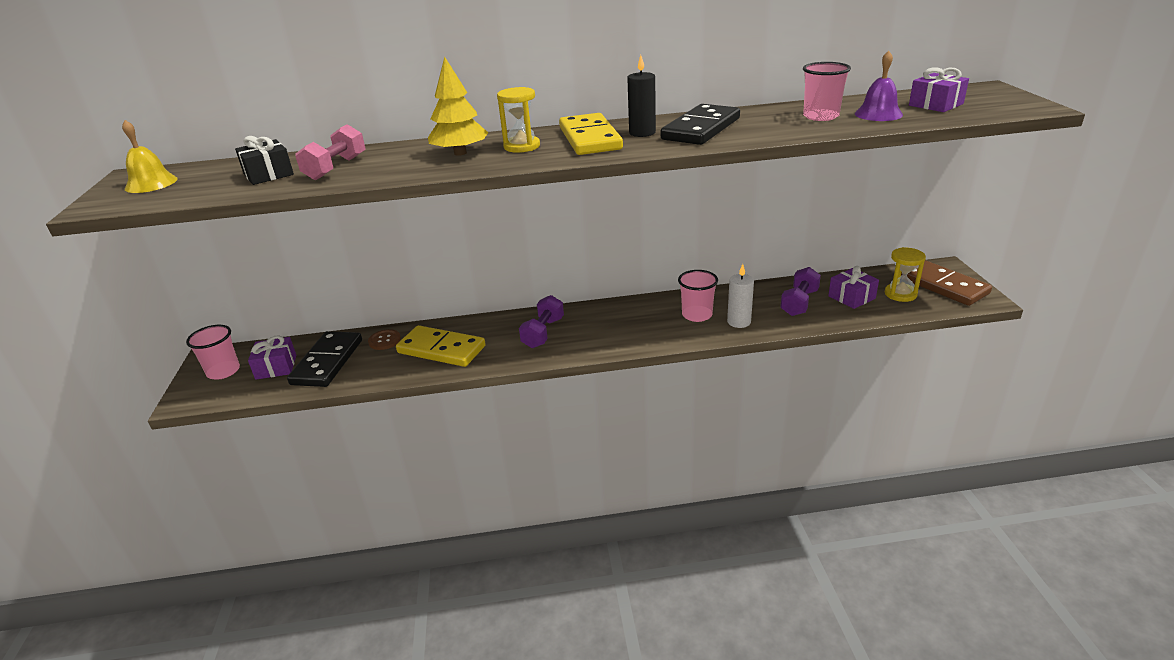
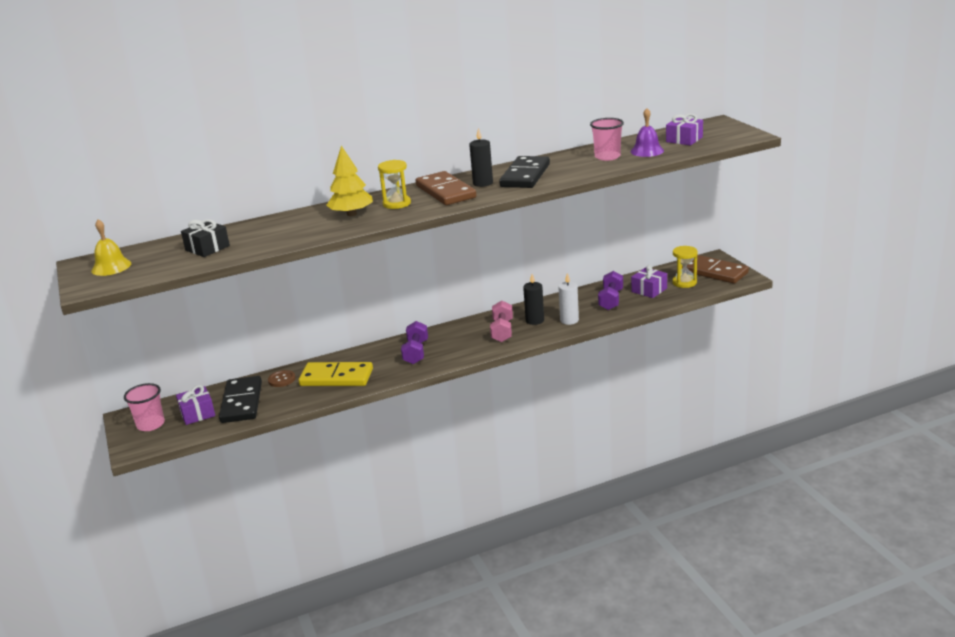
camera: 15 degrees left, 5 degrees down
pink dumbbell [295,124,366,180] -> pink dumbbell moved to [490,301,513,342]
yellow domino [559,113,623,155] -> brown domino [416,171,476,205]
pink cup [678,270,718,322] -> black candle [523,274,544,325]

